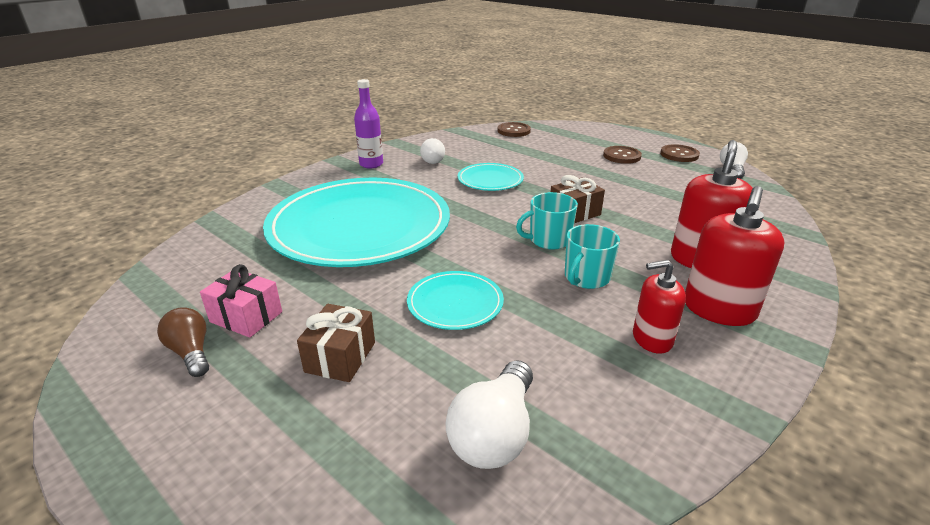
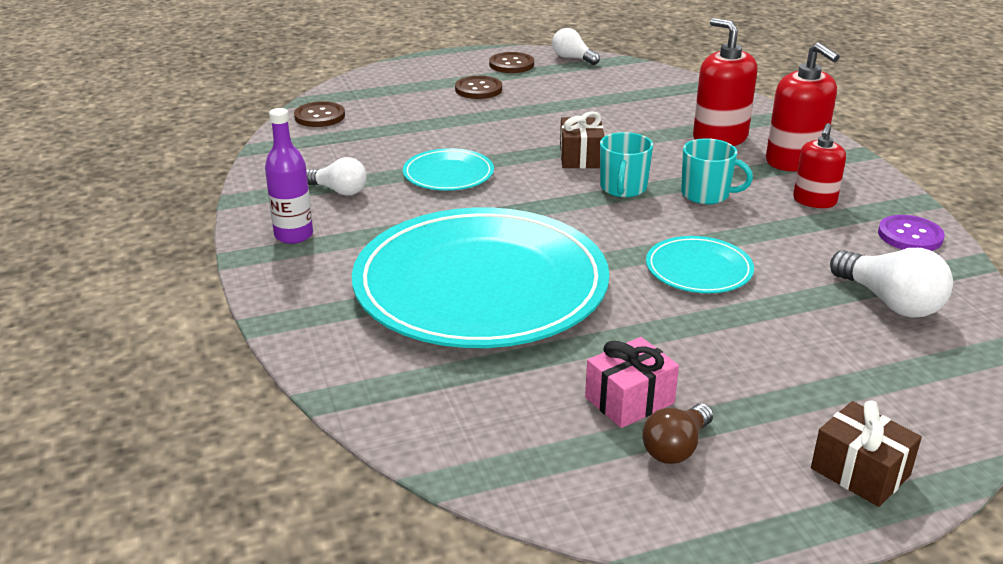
camera: 60 degrees left, 0 degrees up
brown light bulb [157,307,209,377] -> brown light bulb turned 45 degrees counterclockwise [642,403,713,464]
brown gift [297,304,375,382] -> brown gift moved to [811,401,922,507]
turquoise mug [565,224,620,289] -> turquoise mug turned 45 degrees counterclockwise [681,138,753,204]
none -> purple button [878,215,945,251]

